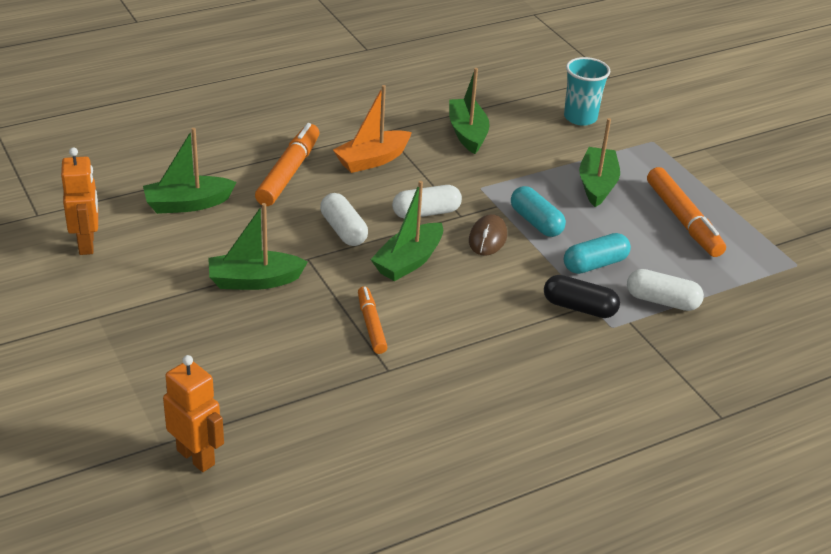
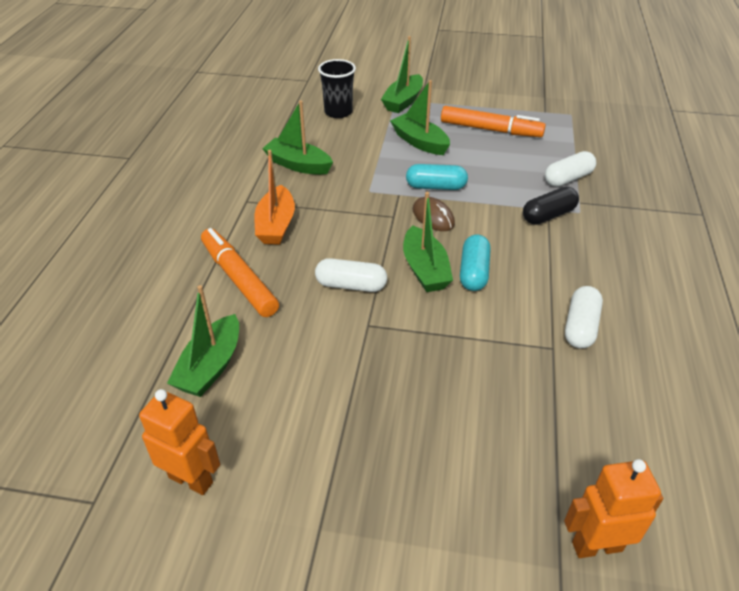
camera: 50 degrees left, 5 degrees up
green boat [208,203,308,290] -> green boat moved to [381,36,423,113]
orange marker [358,286,387,354] -> none
white capsule [392,185,462,218] -> white capsule moved to [565,286,603,348]
turquoise cup [564,57,610,126] -> black cup [318,59,356,118]
turquoise capsule [564,233,631,274] -> turquoise capsule moved to [460,235,491,291]

